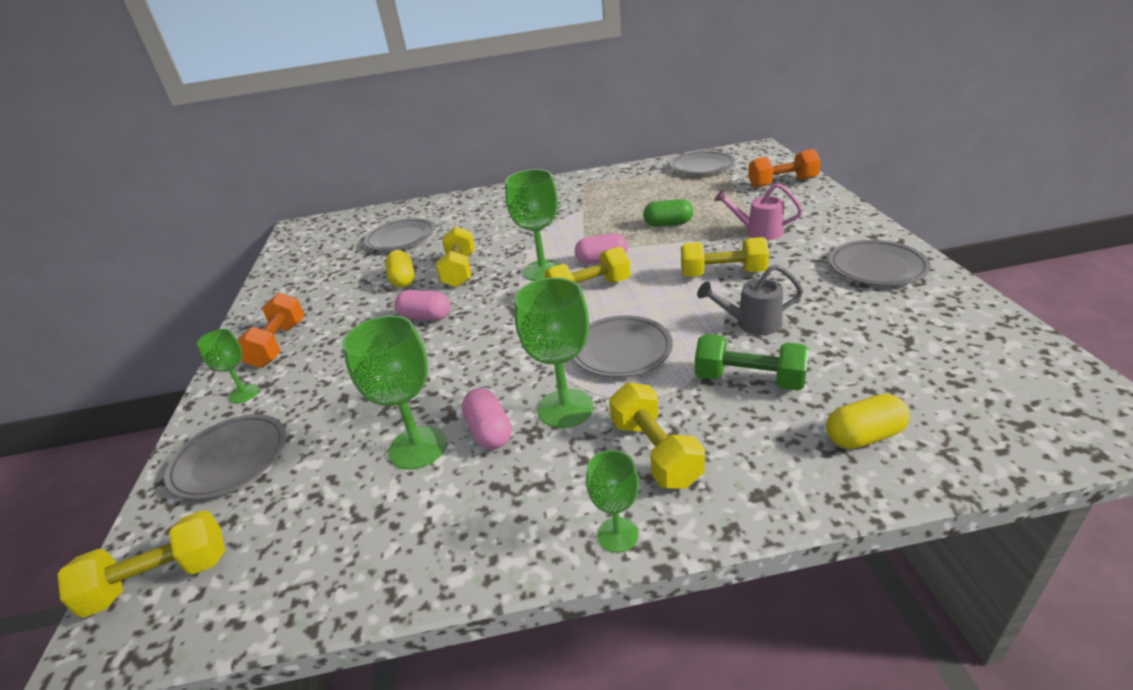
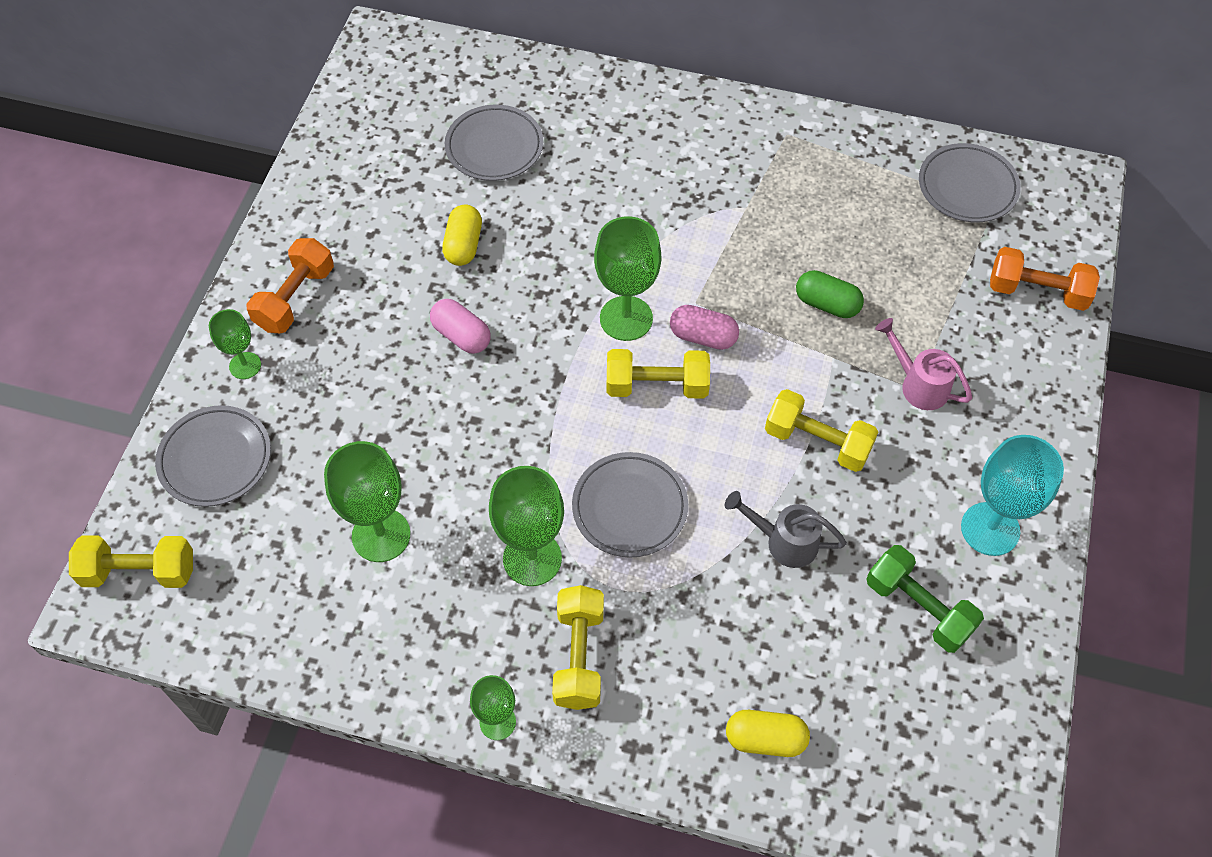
camera: 20 degrees right, 25 degrees up
yellow dumbbell [436,226,475,287] -> none
pink capsule [462,388,512,449] -> none
green dumbbell [695,334,809,390] -> green dumbbell moved to [866,545,984,653]
grey plate [829,240,931,286] -> turquoise goblet [961,435,1064,556]

